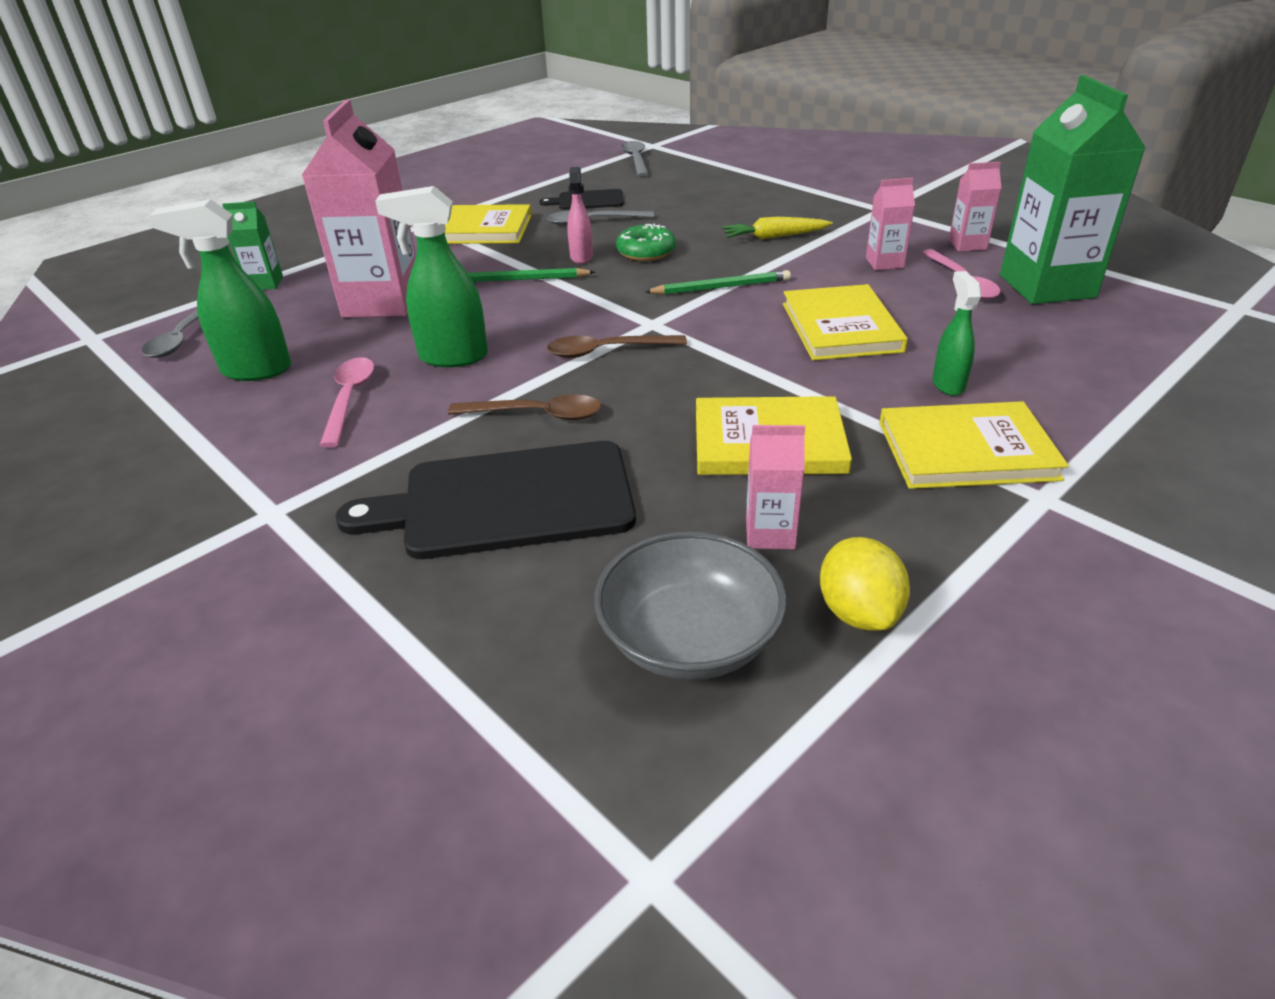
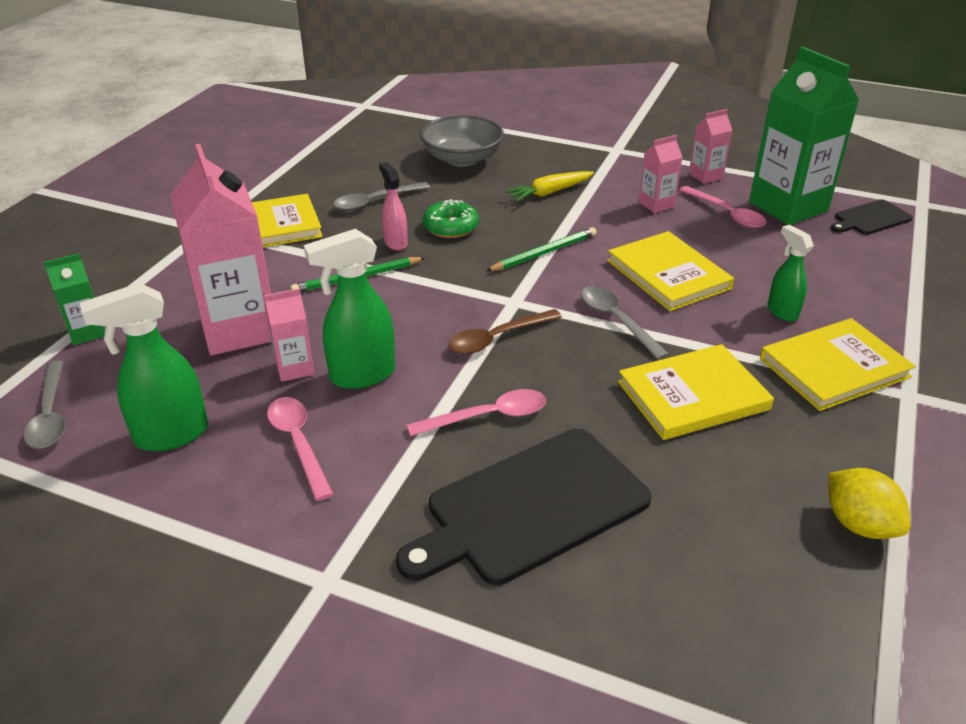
camera: 25 degrees left, 0 degrees up
brown spoon [448,394,601,420] -> pink spoon [407,389,546,437]
black cutting board [540,189,624,210] -> black cutting board moved to [831,199,913,235]
grey bowl [594,531,787,680] -> grey bowl moved to [420,115,504,167]
grey spoon [621,141,649,177] -> grey spoon moved to [581,286,669,360]
pink carton [746,425,805,549] -> pink carton moved to [264,288,315,382]

